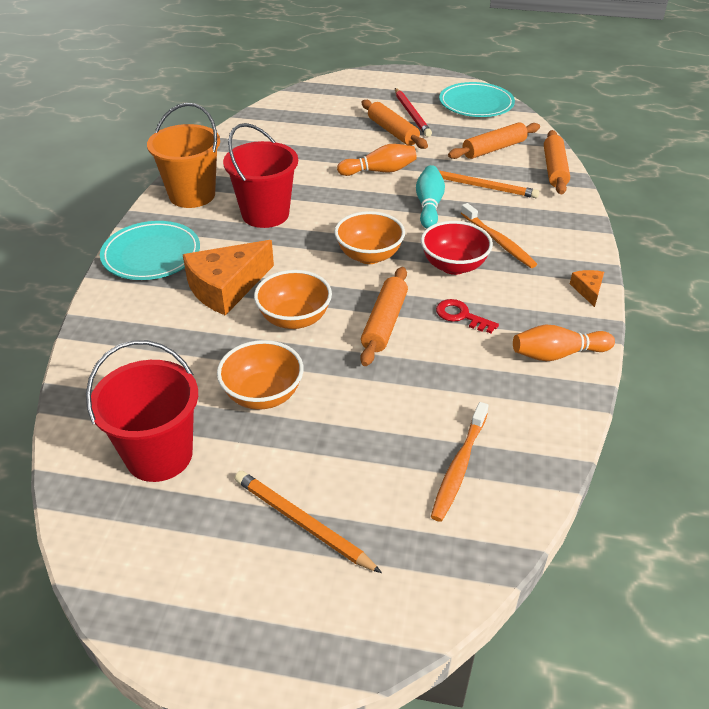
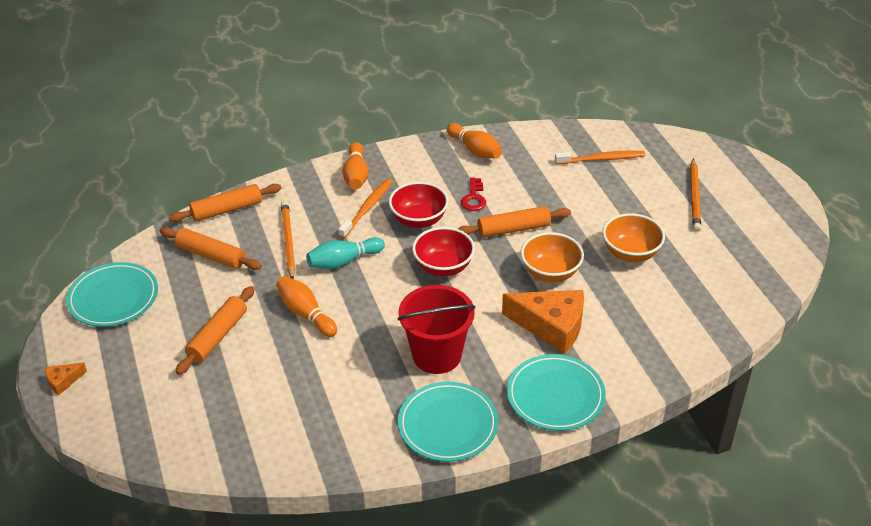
camera: 120 degrees left, 0 degrees up
red bucket [86,340,198,482] -> none
orange bucket [147,103,220,208] -> turquoise plate [398,382,498,462]
orange bowl [334,211,405,264] -> red bowl [412,227,475,276]
red pencil [395,88,432,137] -> none
orange cheese [570,270,604,307] -> orange cheese moved to [45,362,87,395]
none -> orange bowling pin [342,142,369,190]

